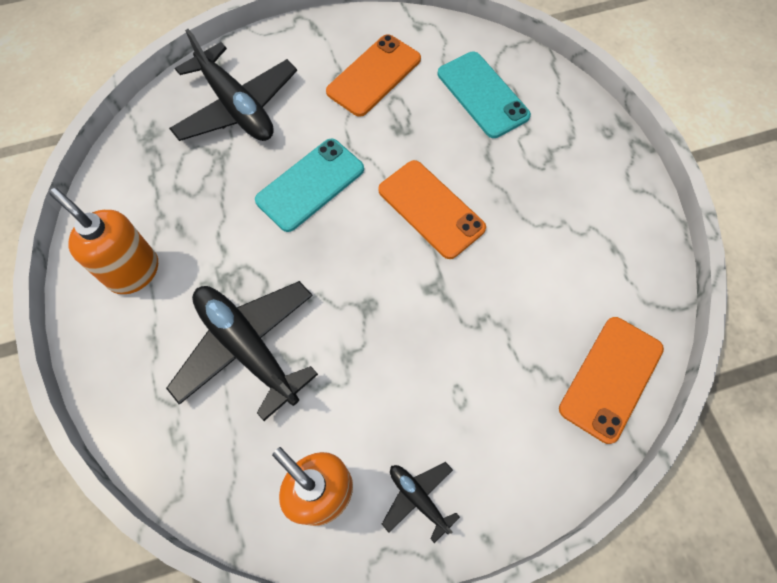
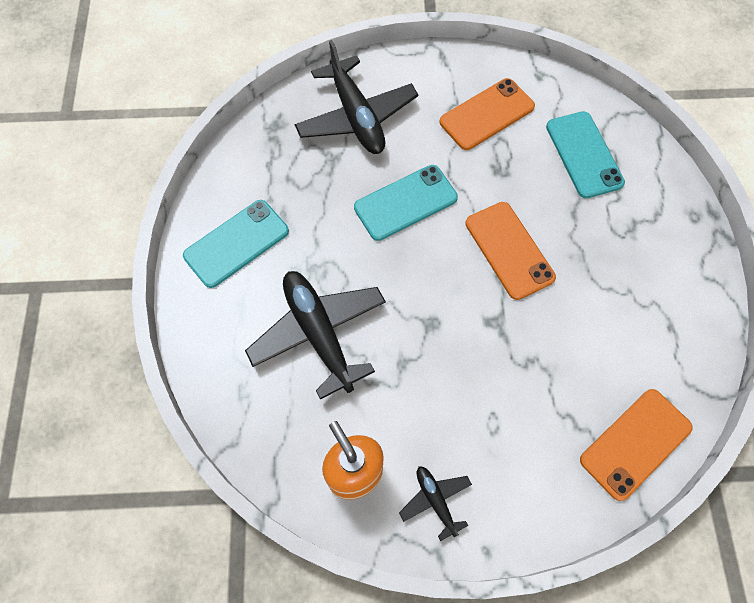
camera: 15 degrees right, 0 degrees up
orange soap dispenser [49,188,158,294] -> turquoise phone [183,200,289,288]

